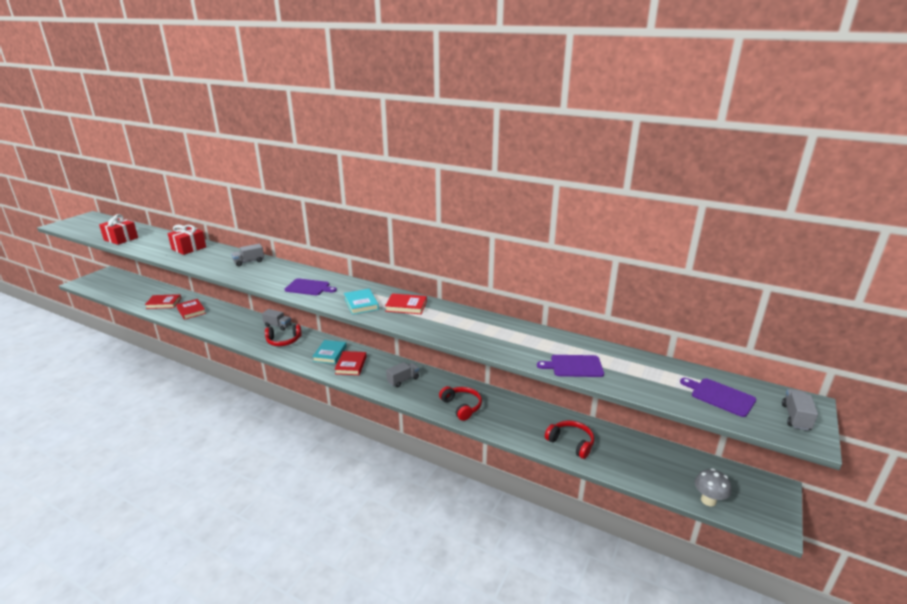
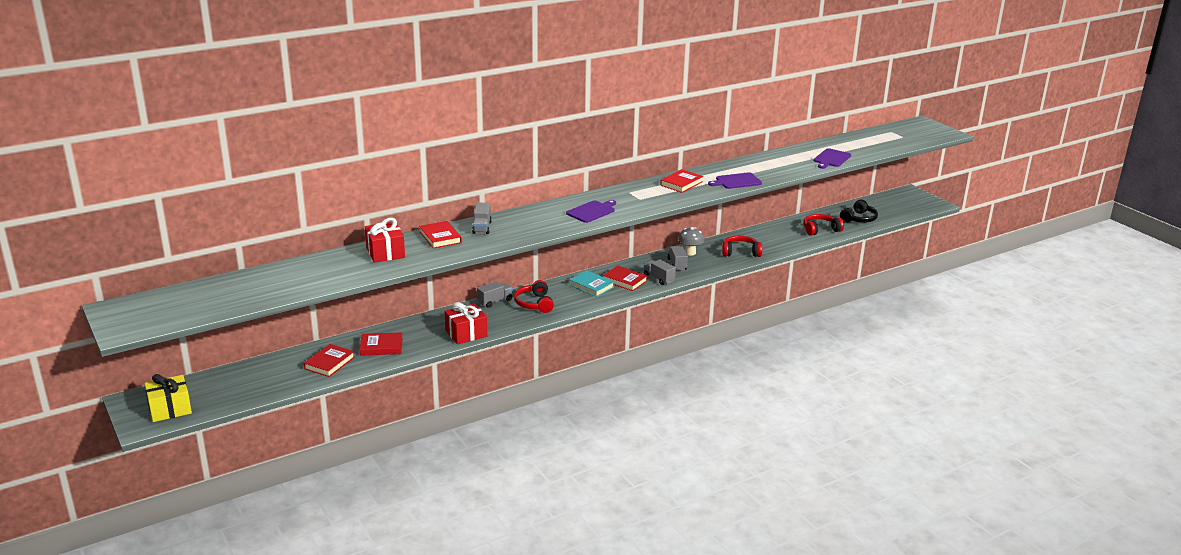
camera: 60 degrees left, 0 degrees up
red gift [99,214,138,245] -> red gift moved to [444,302,487,344]
red headphones [265,324,301,346] -> red headphones turned 150 degrees clockwise [514,280,554,313]
turquoise book [344,289,379,315] -> none
purple cutting board [680,378,756,417] -> purple cutting board moved to [708,172,762,189]
grey mushroom [695,468,731,507] -> grey mushroom moved to [678,227,704,256]
grey truck [782,389,818,431] -> grey truck moved to [644,259,676,285]
none -> yellow gift [144,374,192,422]
none -> red book [419,221,462,249]
none -> black headphones [840,199,878,223]

